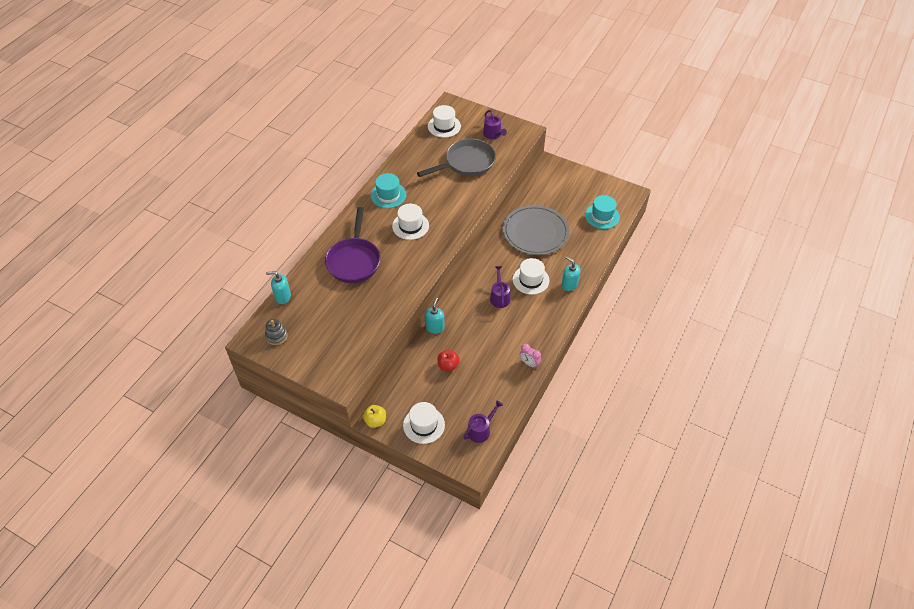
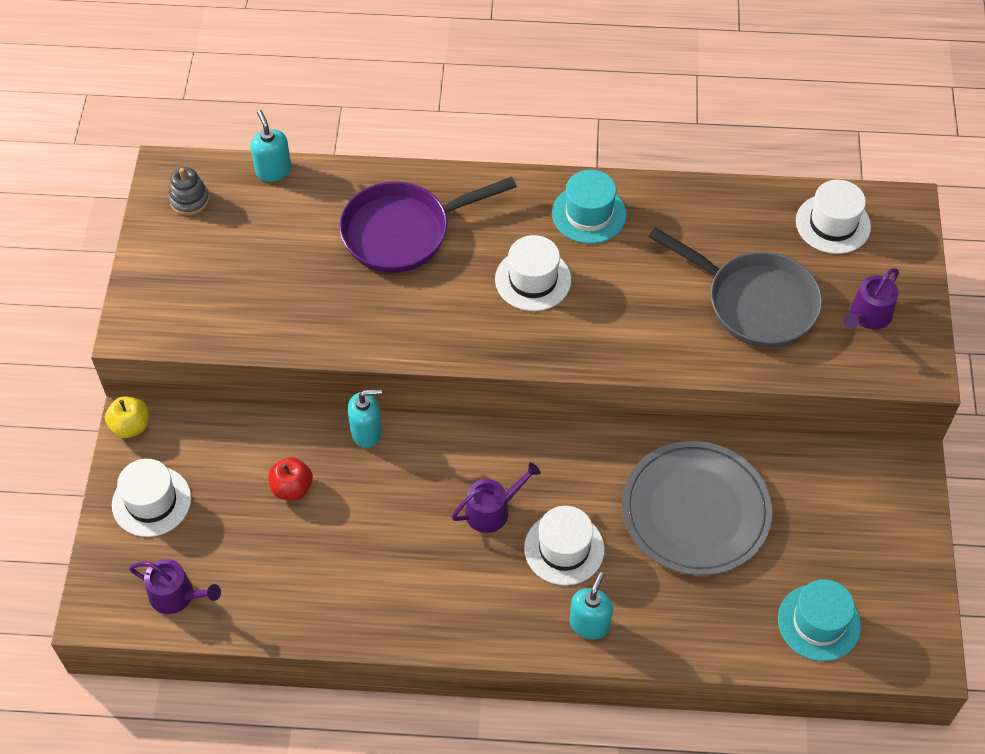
camera: 65 degrees right, 5 degrees up
pink clock [520,344,541,368] -> none

